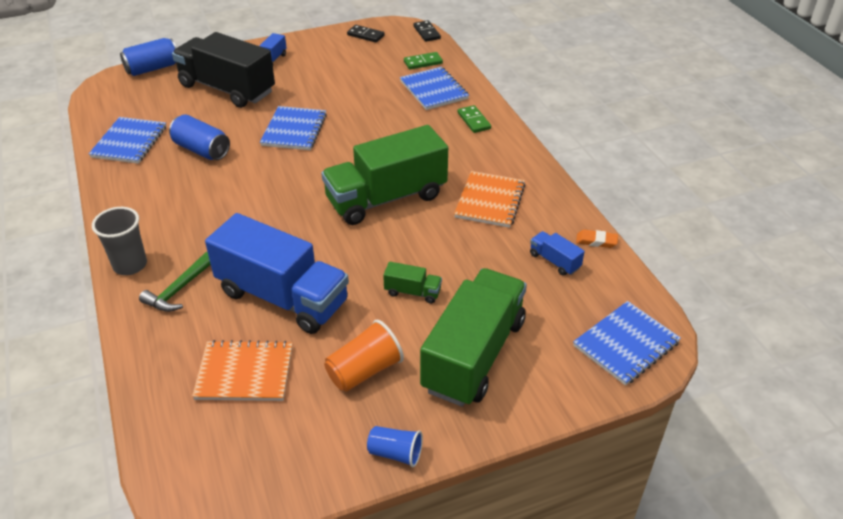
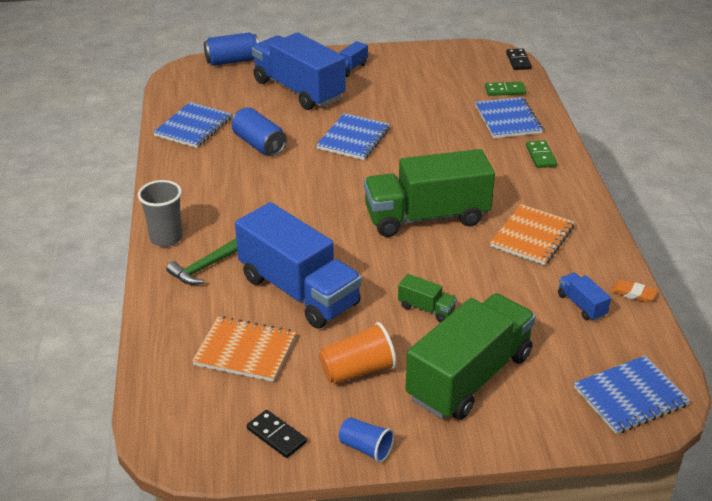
camera: 15 degrees right, 5 degrees down
black truck [172,32,275,108] -> blue truck [252,32,346,110]
black domino [347,25,385,43] -> black domino moved to [247,410,307,458]

